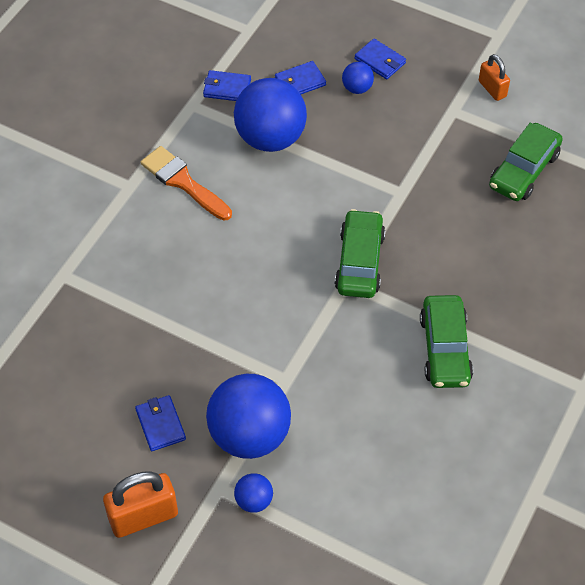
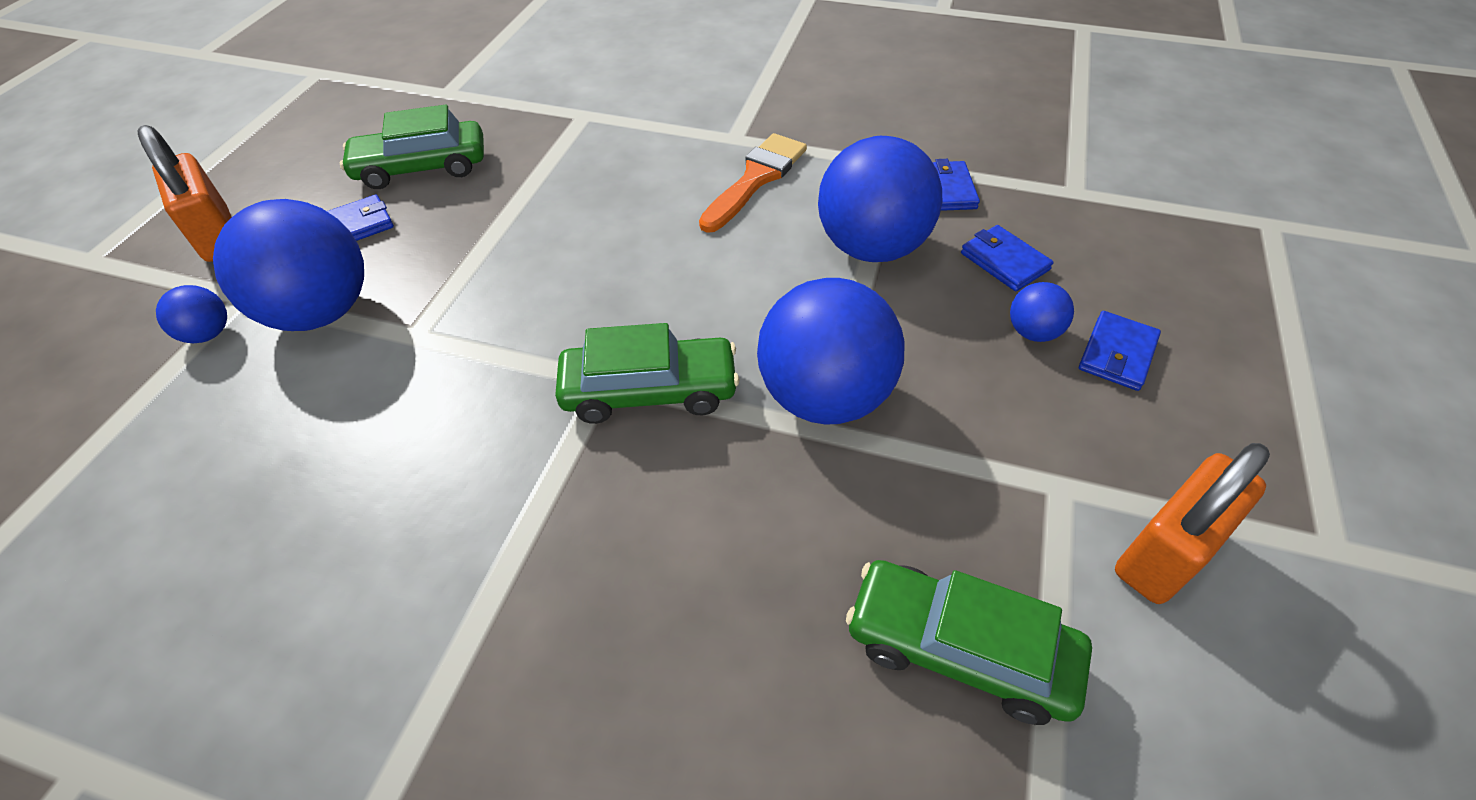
camera: 80 degrees right, 5 degrees down
green car [420,295,473,388] -> green car moved to [340,105,484,189]
orange padlock [479,54,510,101] -> orange padlock [1115,443,1270,604], size x1.64
none -> blue ball [757,278,904,425]

